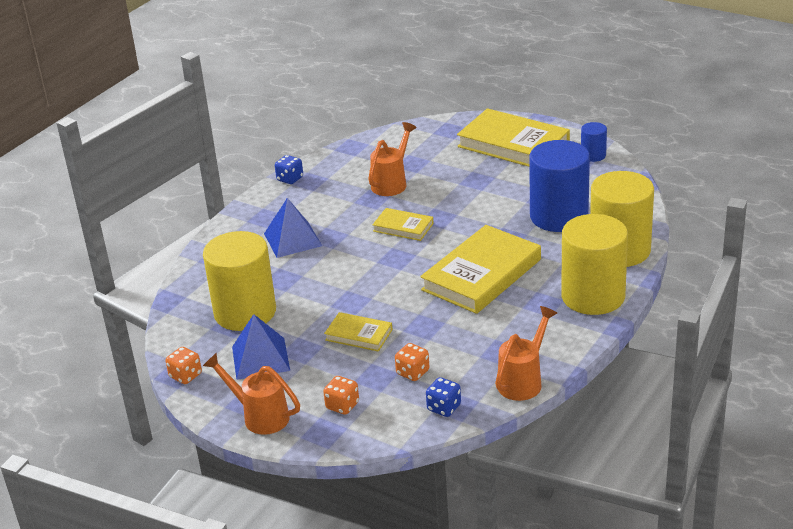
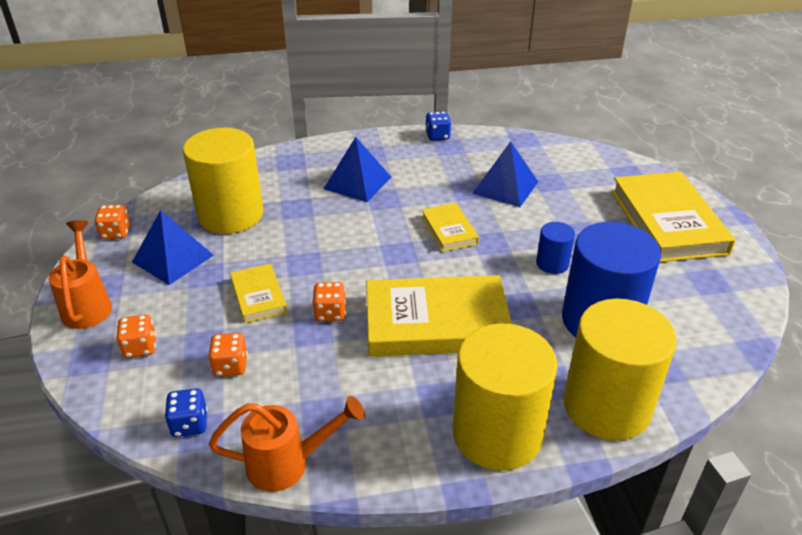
camera: 45 degrees right, 5 degrees up
orange watering can [368,122,417,196] -> blue pyramid [473,141,538,207]
blue cylinder [581,122,607,162] -> blue cylinder moved to [536,222,575,274]
none -> orange dice [312,282,346,321]

